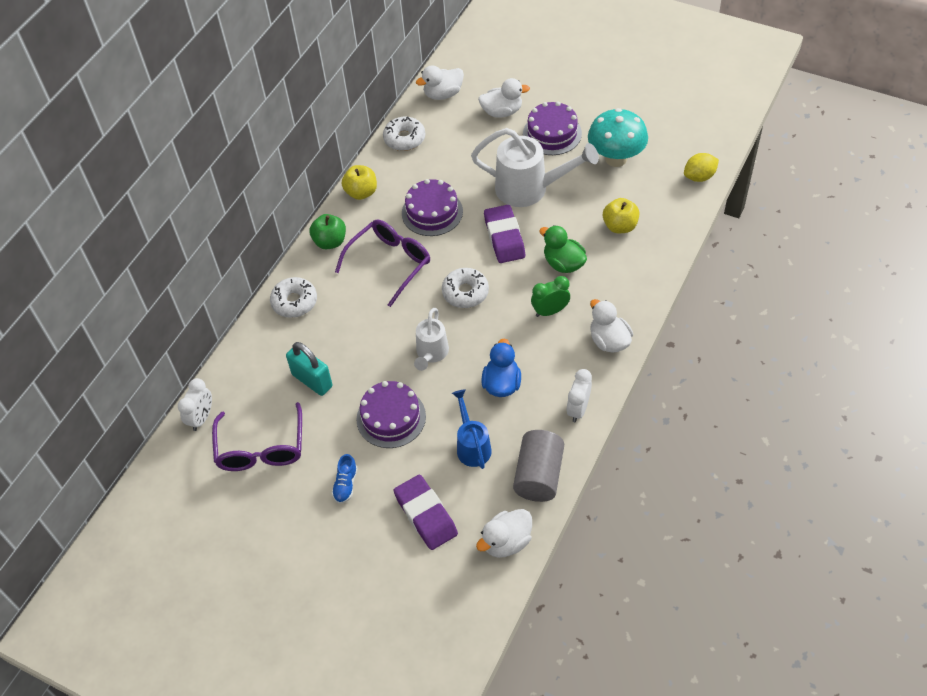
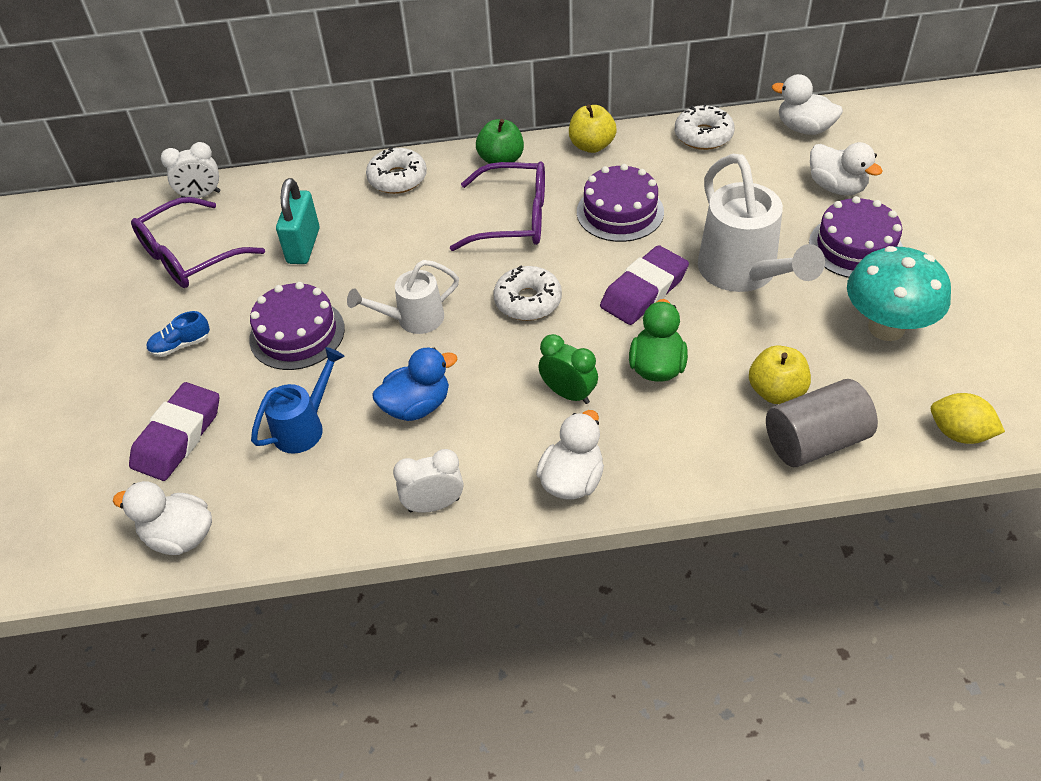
camera: 55 degrees right, 5 degrees down
grey cylinder [513,430,564,502] -> grey cylinder moved to [766,379,878,467]

